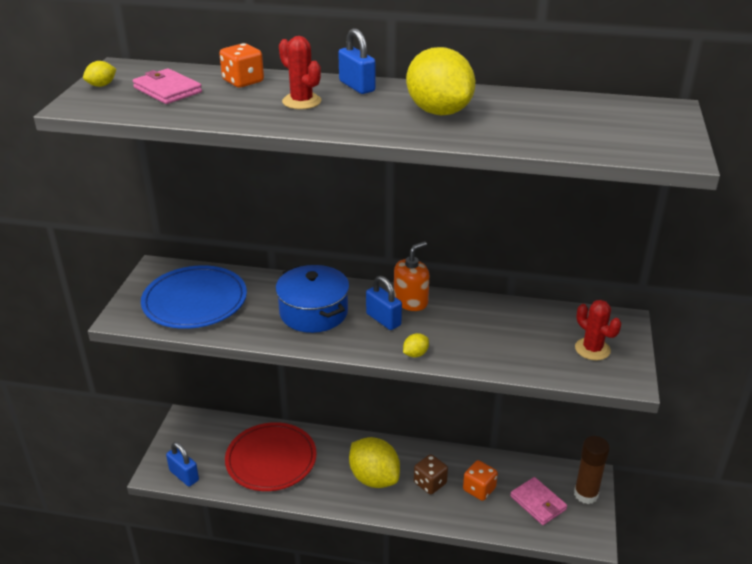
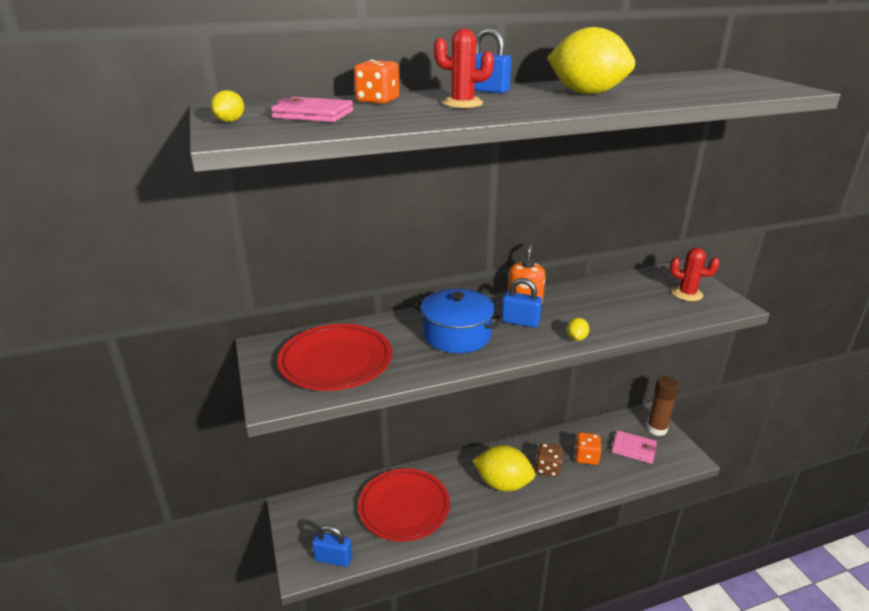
camera: 30 degrees left, 5 degrees down
blue plate [141,265,247,329] -> red plate [277,324,392,391]

